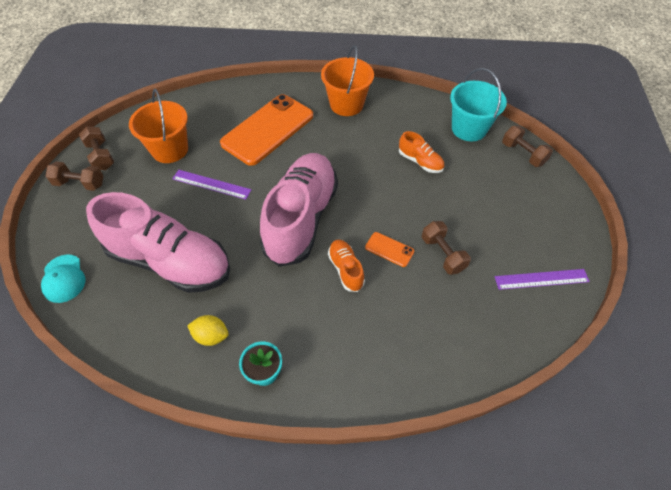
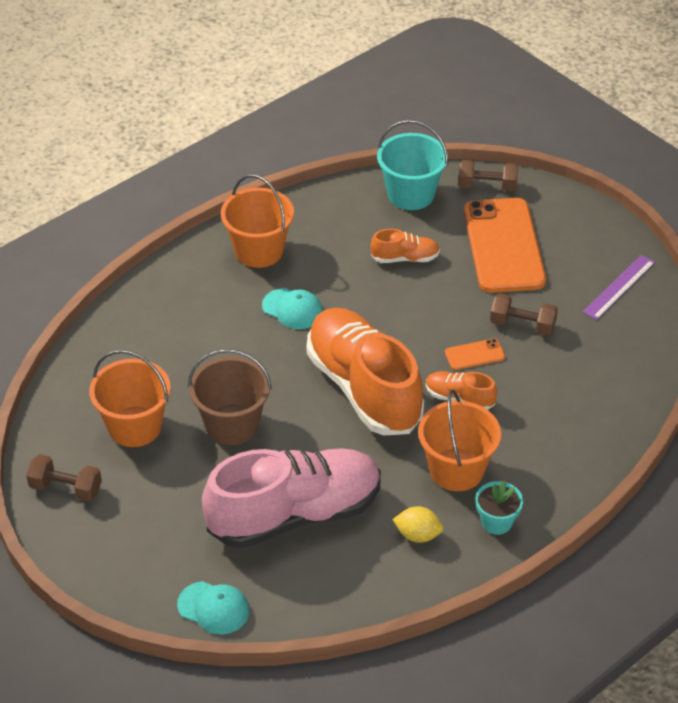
camera: 45 degrees left, 10 degrees down
brown dumbbell [45,161,103,191] -> none
purple ruler [172,170,251,200] -> brown bucket [188,349,272,445]
yellow lemon [187,315,229,346] -> yellow lemon turned 45 degrees clockwise [392,506,443,543]
orange phone [220,94,313,166] -> orange phone moved to [464,198,546,293]
pink shoe [260,153,338,267] -> orange shoe [307,308,424,435]
none -> turquoise cap [262,288,323,329]
none -> orange bucket [418,390,501,491]

